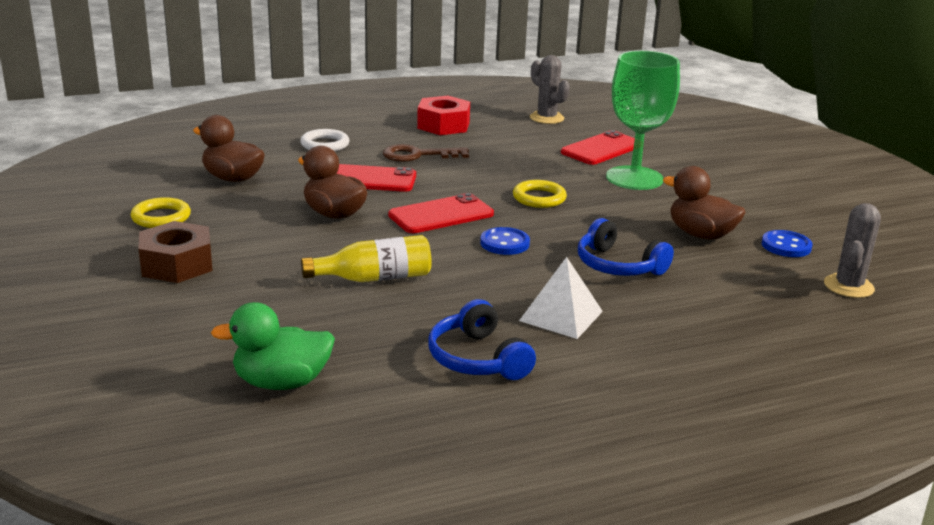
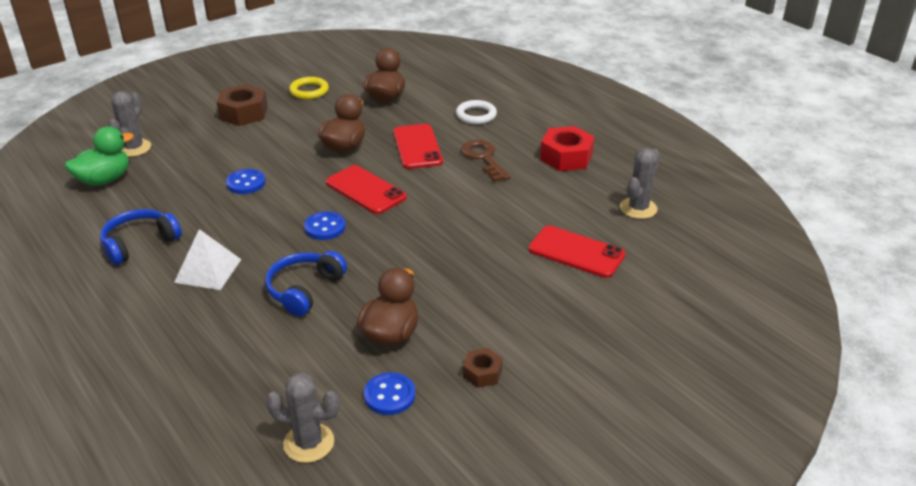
camera: 75 degrees right, 10 degrees up
green duck [211,302,335,390] -> green duck turned 75 degrees clockwise [65,126,134,186]
yellow bottle [301,235,432,282] -> blue button [226,169,266,194]
yellow ring [513,180,567,208] -> none
green goblet [606,51,680,190] -> none
none -> grey cactus [108,91,151,157]
none -> brown nut [463,348,503,388]

